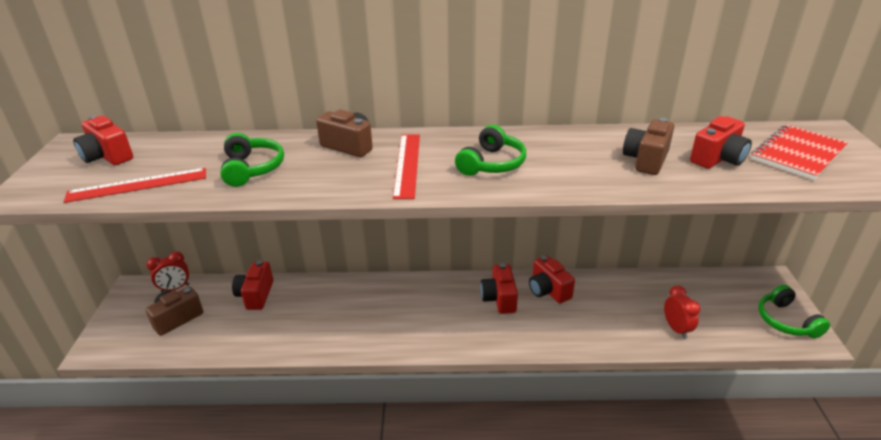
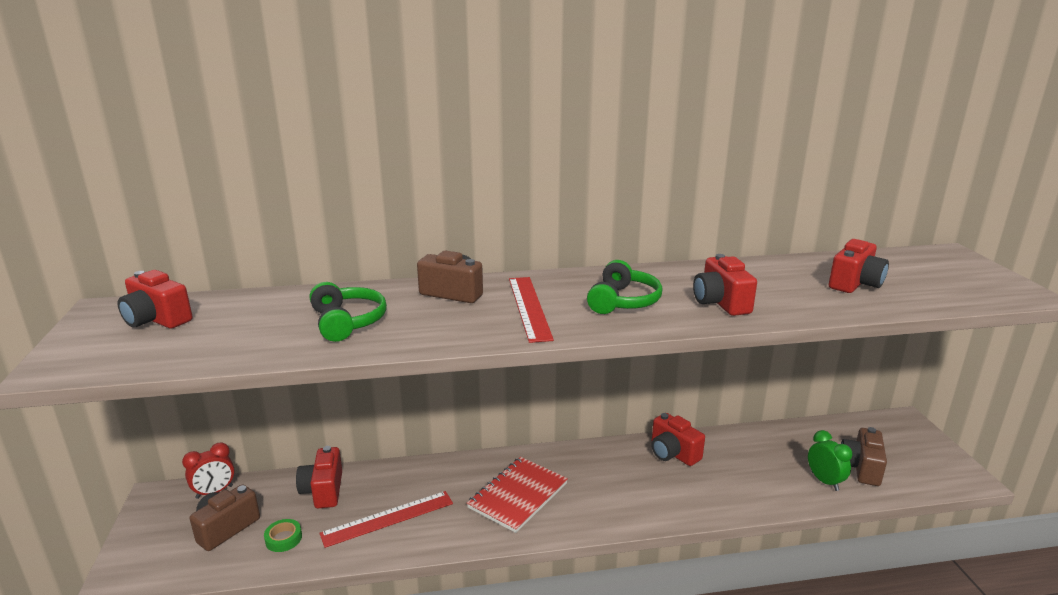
camera: 10 degrees left, 10 degrees down
red ruler [64,168,206,203] -> red ruler moved to [320,491,453,548]
red camera [480,263,518,314] -> red camera moved to [693,254,757,316]
brown camera [623,118,674,175] -> brown camera moved to [841,427,887,486]
red clock [664,285,701,339] -> green clock [808,430,852,491]
red notebook [751,124,848,180] -> red notebook moved to [467,457,568,533]
green headphones [759,285,830,338] -> none
none -> green tape [264,519,302,552]

